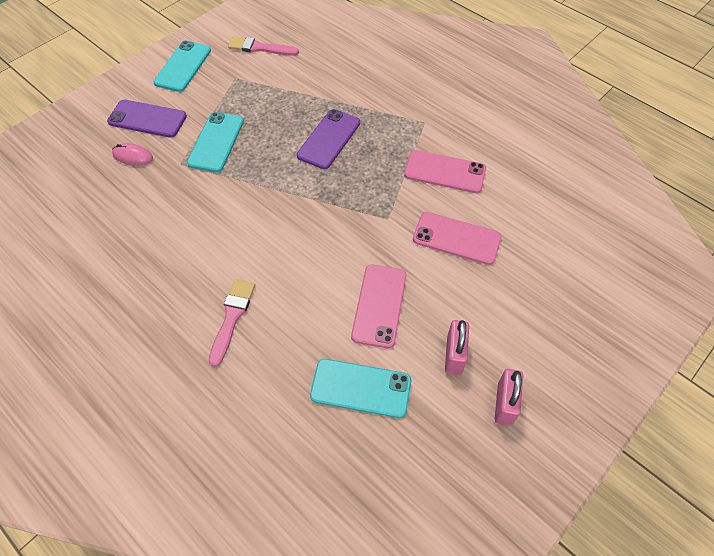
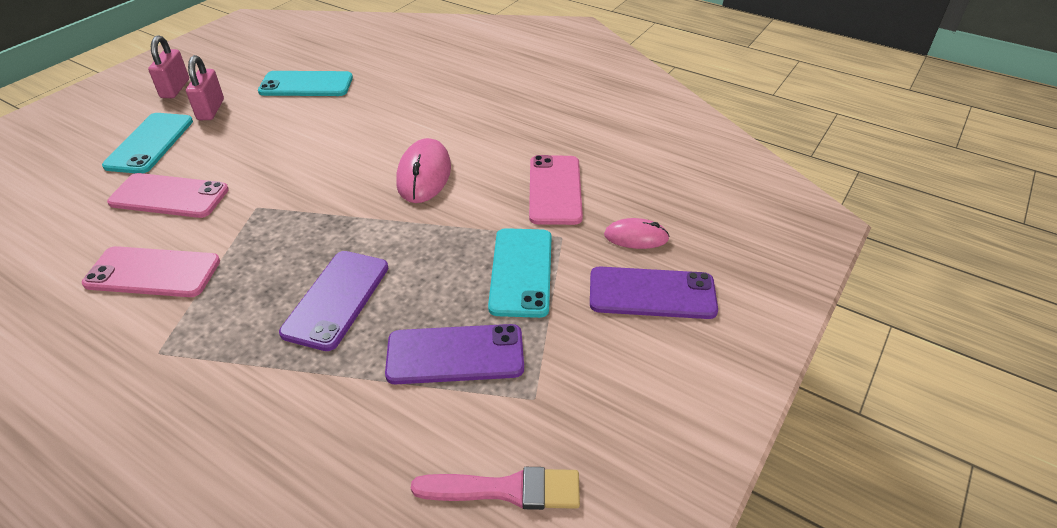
camera: 170 degrees right, 15 degrees down
turquoise phone [153,41,211,92] -> turquoise phone moved to [102,113,193,173]
pink brush [208,279,255,367] -> none
pink phone [351,264,407,348] -> pink phone moved to [529,155,583,225]
none -> purple phone [385,324,524,384]
none -> pink mouse [396,138,451,203]

